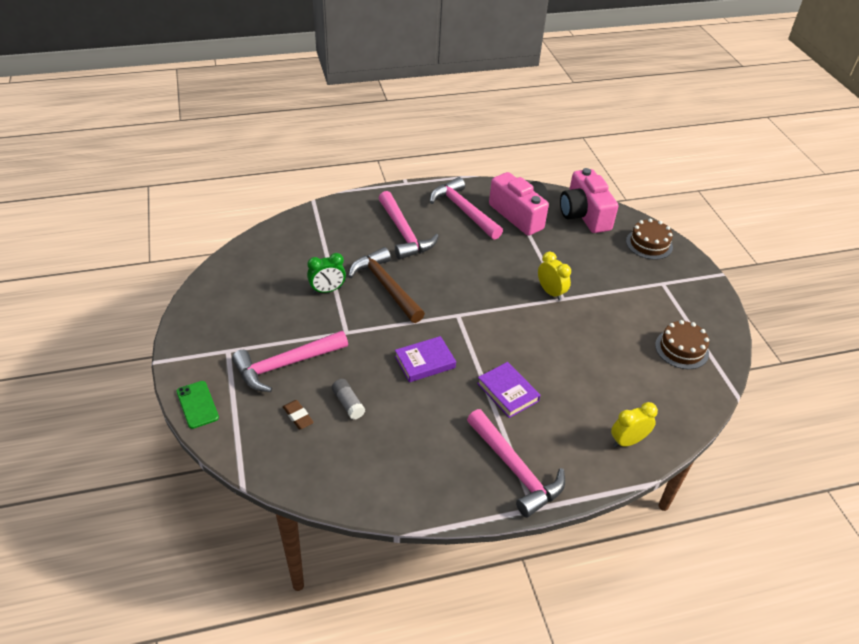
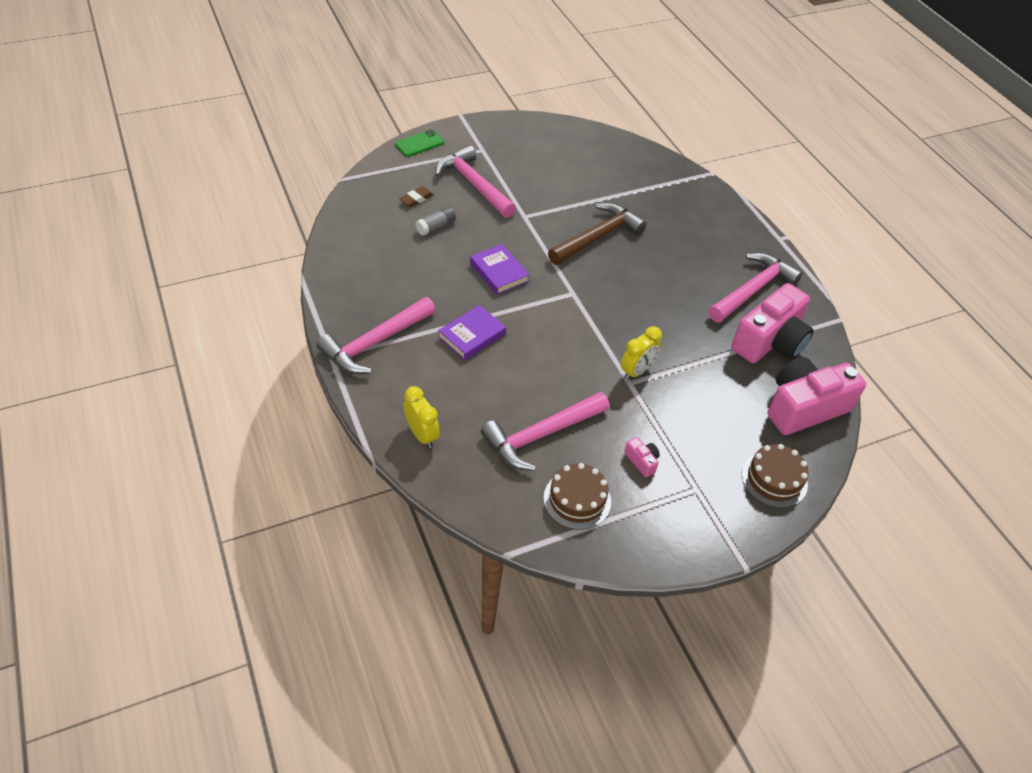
camera: 80 degrees right, 5 degrees up
green clock [307,253,346,294] -> none
pink hammer [379,191,439,259] -> pink hammer moved to [481,392,609,471]
none -> pink camera [624,437,660,477]

